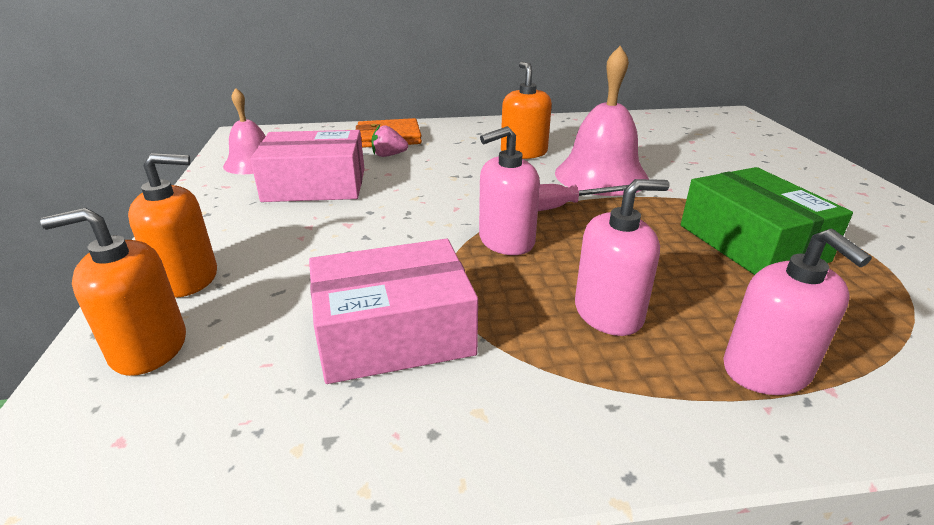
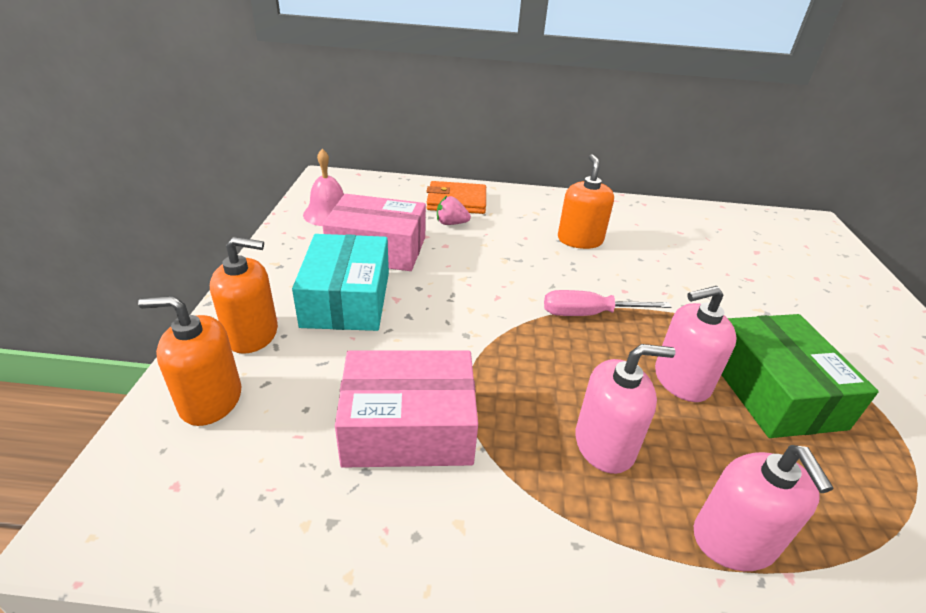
camera: 10 degrees right, 5 degrees up
pink soap dispenser [479,126,540,255] -> pink soap dispenser moved to [655,286,737,402]
pink bell [555,46,649,196] -> none
none -> turquoise box [292,234,389,331]

